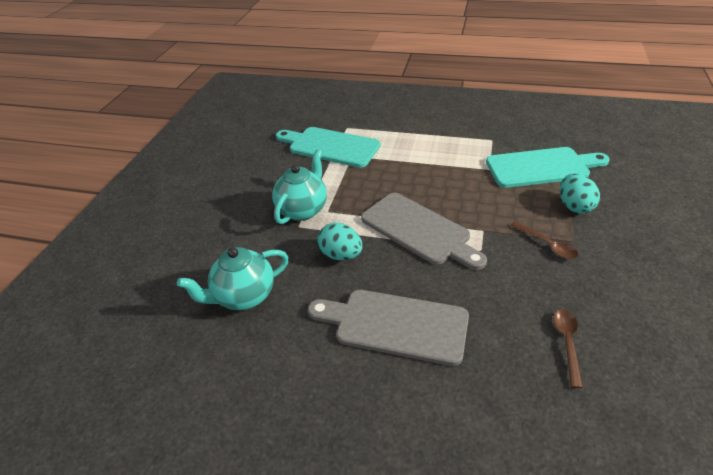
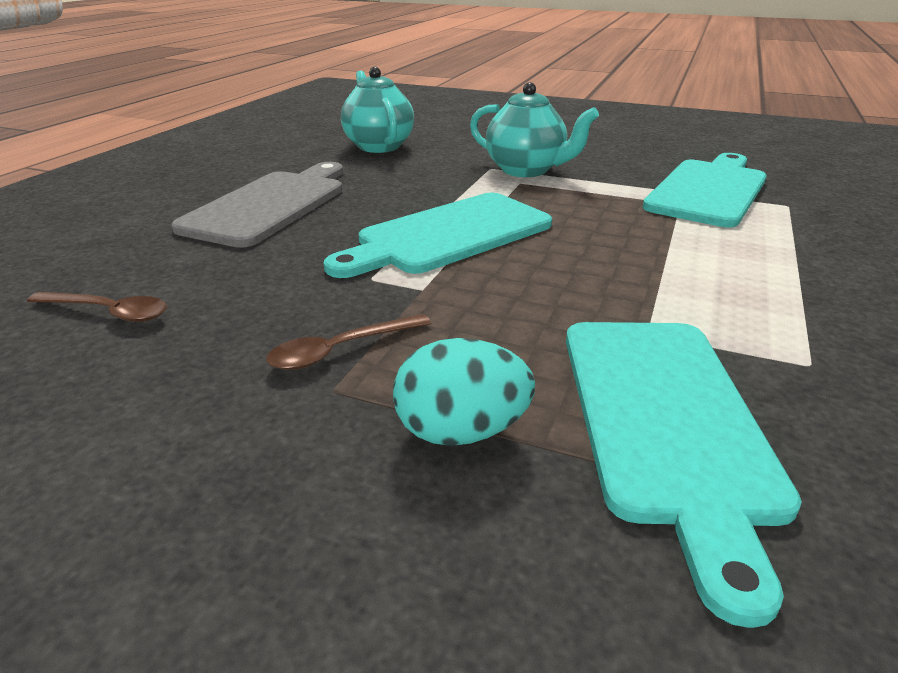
camera: 95 degrees right, 10 degrees down
turquoise egg [317,222,363,260] -> none
grey cutting board [361,193,487,270] -> turquoise cutting board [324,193,552,278]

